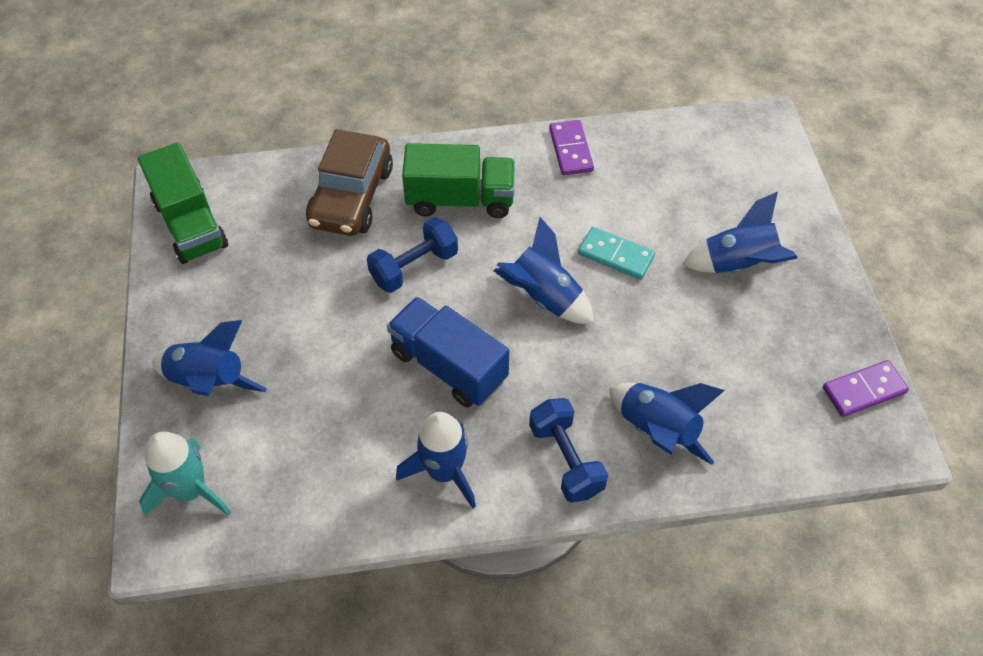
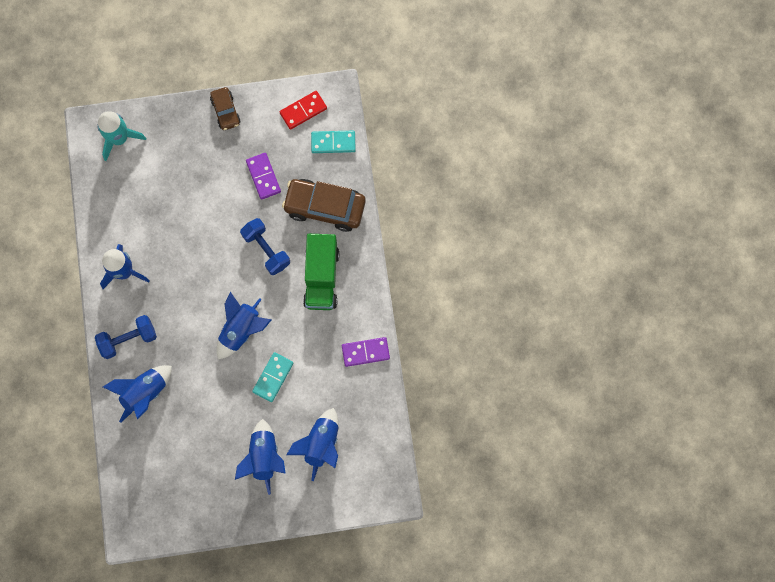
camera: 90 degrees right, 20 degrees up
green truck [138,142,228,264] -> red domino [280,91,327,130]
blue rocket [152,320,267,396] -> blue rocket moved to [287,408,339,481]
blue truck [387,297,509,407] -> none
purple domino [823,360,909,417] -> purple domino moved to [246,153,281,200]
none -> brown car [210,87,241,130]
none -> turquoise domino [311,131,356,153]

